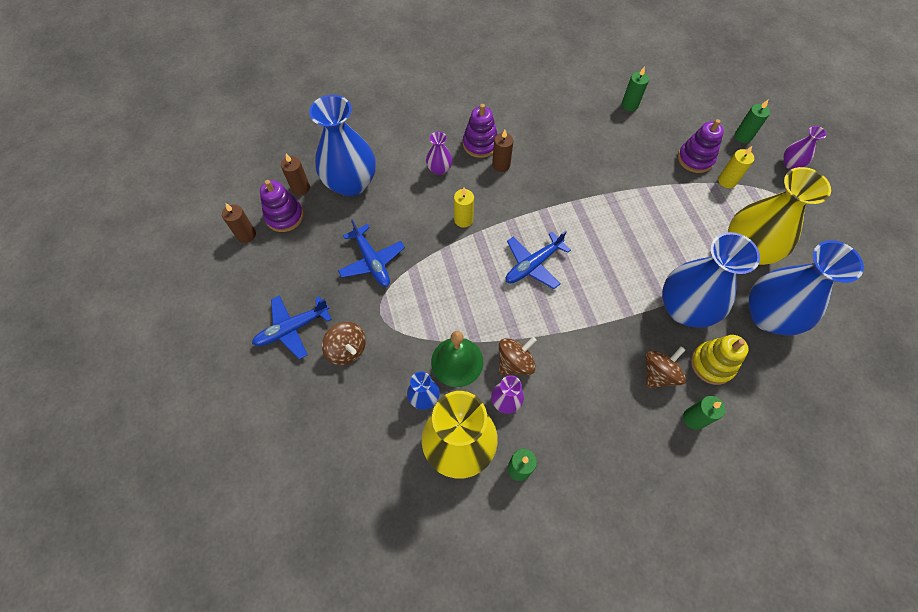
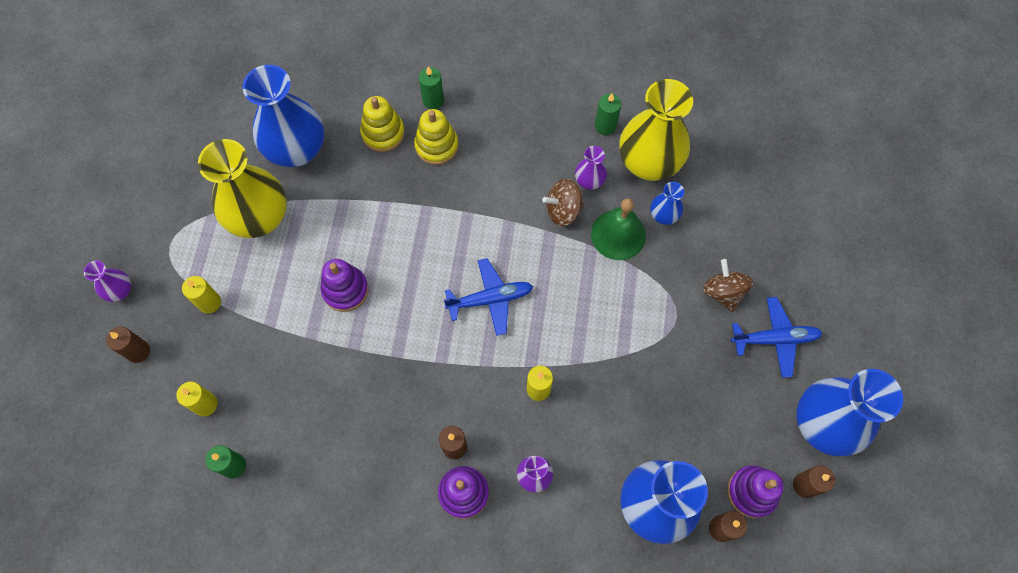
camera: 155 degrees left, 5 degrees up
blue plane [338,219,405,287] -> none
brown spinning top [646,346,686,388] -> yellow stacking toy [414,109,459,165]
blue vase [662,232,760,328] -> blue vase moved to [796,369,903,456]
purple stacking toy [678,119,724,173] -> purple stacking toy moved to [321,259,369,312]
green candle [735,100,770,143] -> brown candle [106,327,150,363]
none -> yellow candle [176,381,218,416]

